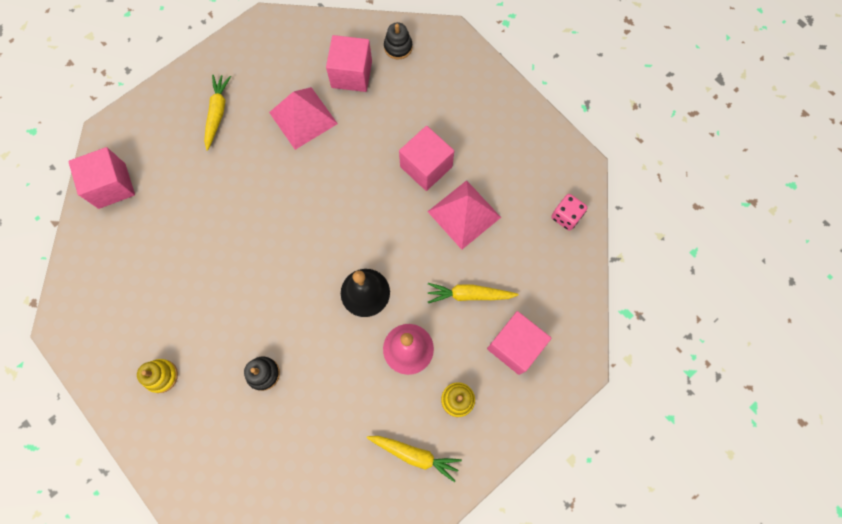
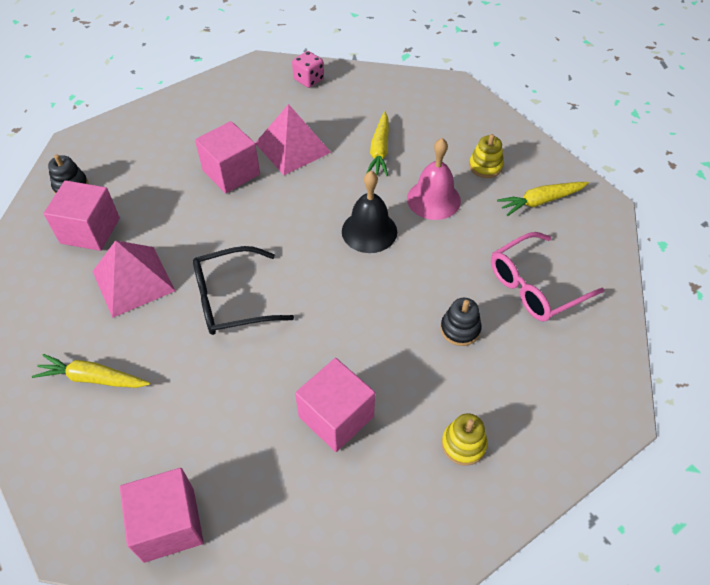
camera: 85 degrees left, 20 degrees down
yellow carrot [367,436,462,482] -> yellow carrot turned 135 degrees counterclockwise [497,182,589,216]
pink cube [487,311,551,375] -> pink cube moved to [295,358,375,452]
none -> black glasses [193,246,294,335]
none -> pink glasses [491,232,605,322]

